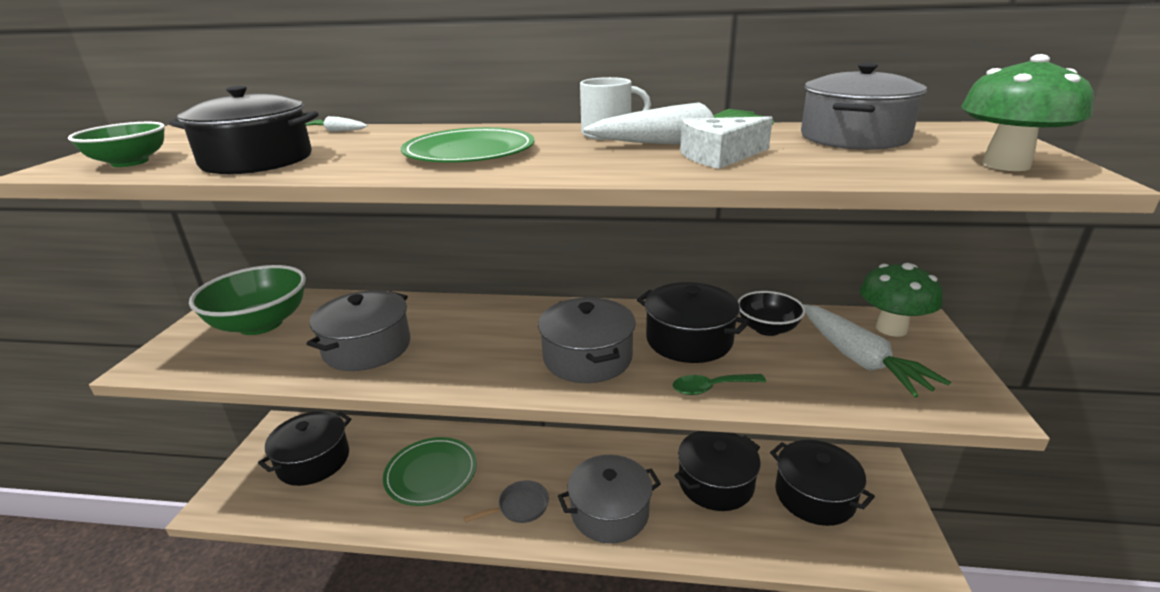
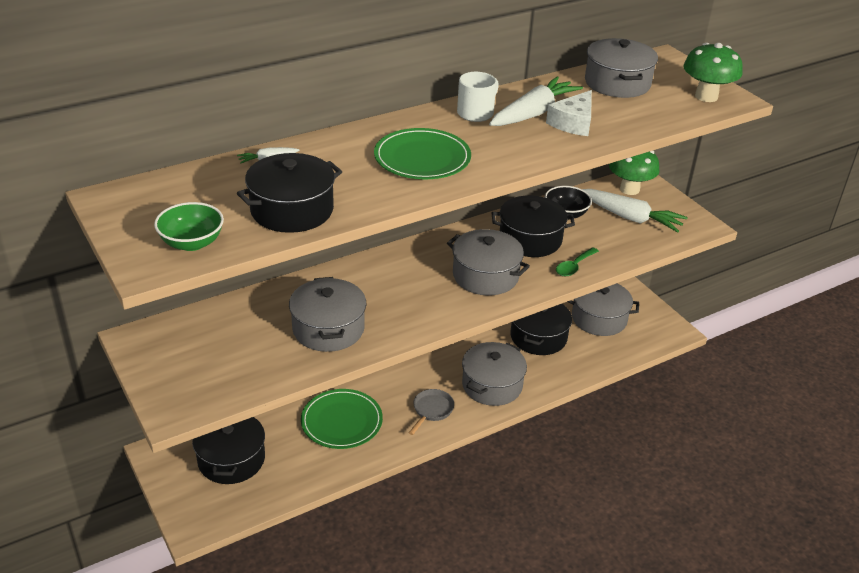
camera: 40 degrees left, 10 degrees up
green bowl [189,265,306,335] -> none
black pot [770,440,875,526] -> grey pot [567,283,639,336]

